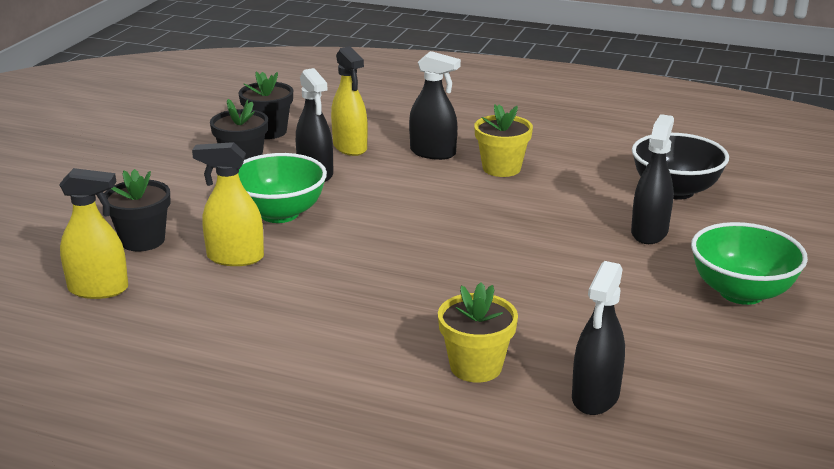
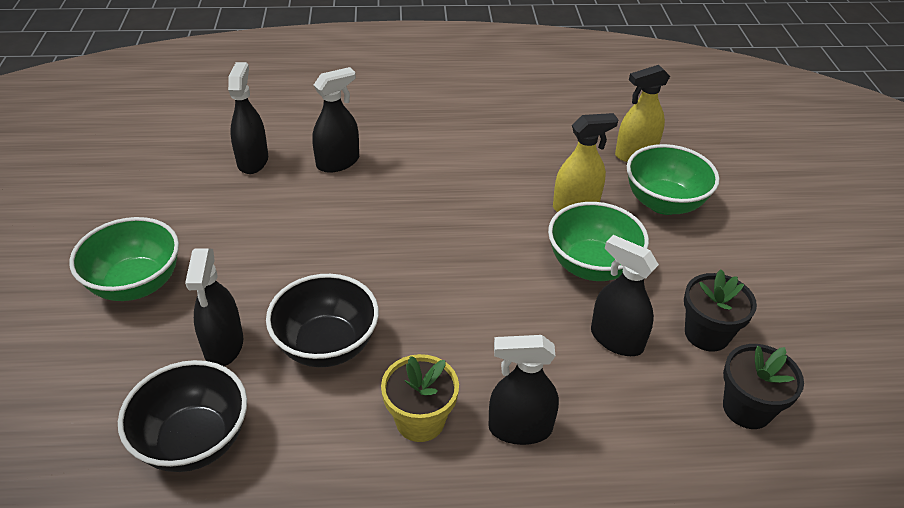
camera: 155 degrees right, 15 degrees up
black flower pot [104,169,171,251] -> green bowl [627,144,719,215]
yellow spray bottle [331,46,368,156] -> none
yellow flower pot [438,282,518,383] -> black spray bottle [312,67,359,173]
none -> black bowl [266,274,379,367]

